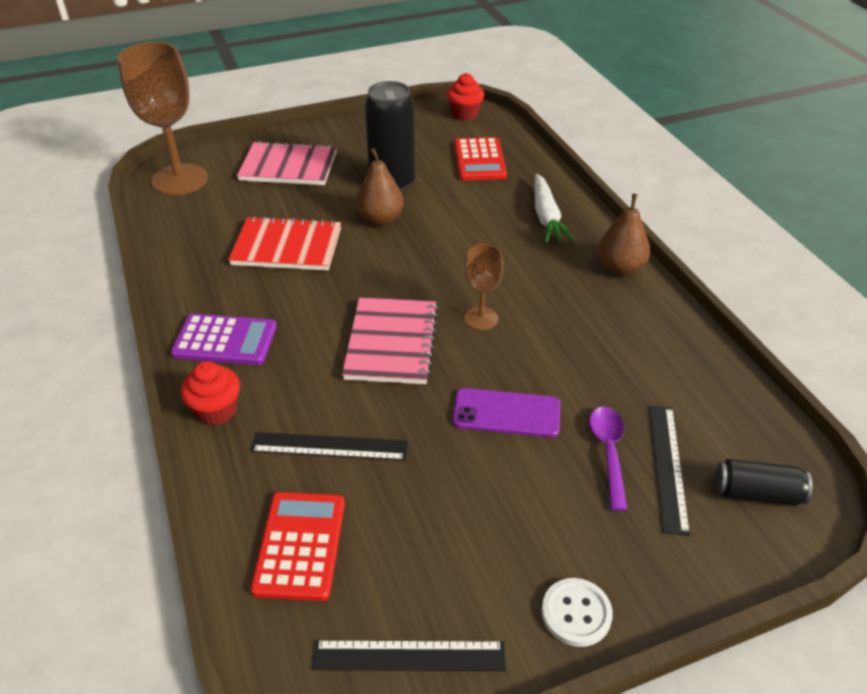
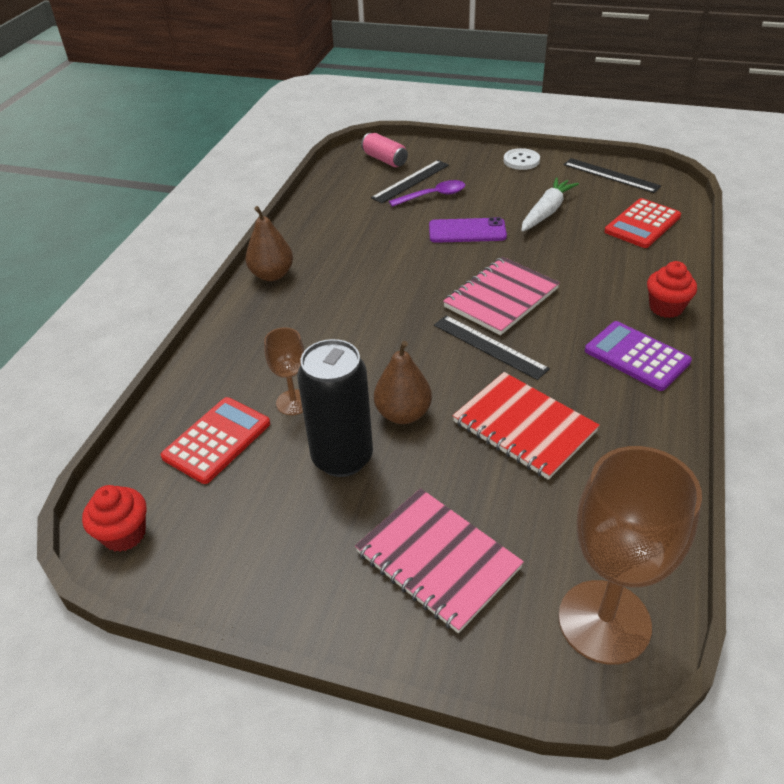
camera: 140 degrees left, 0 degrees up
black ruler [251,432,408,461] -> black ruler moved to [434,315,550,380]
purple phone [453,388,560,437] -> purple phone turned 45 degrees counterclockwise [429,217,507,243]
brown goblet [464,244,503,330] -> brown goblet moved to [264,327,305,415]
white carrot [535,174,574,243] -> white carrot moved to [521,177,579,232]
purple spoon [590,407,627,511] -> purple spoon turned 150 degrees counterclockwise [389,180,465,207]
black can [715,459,813,506] -> pink can [361,133,408,167]

